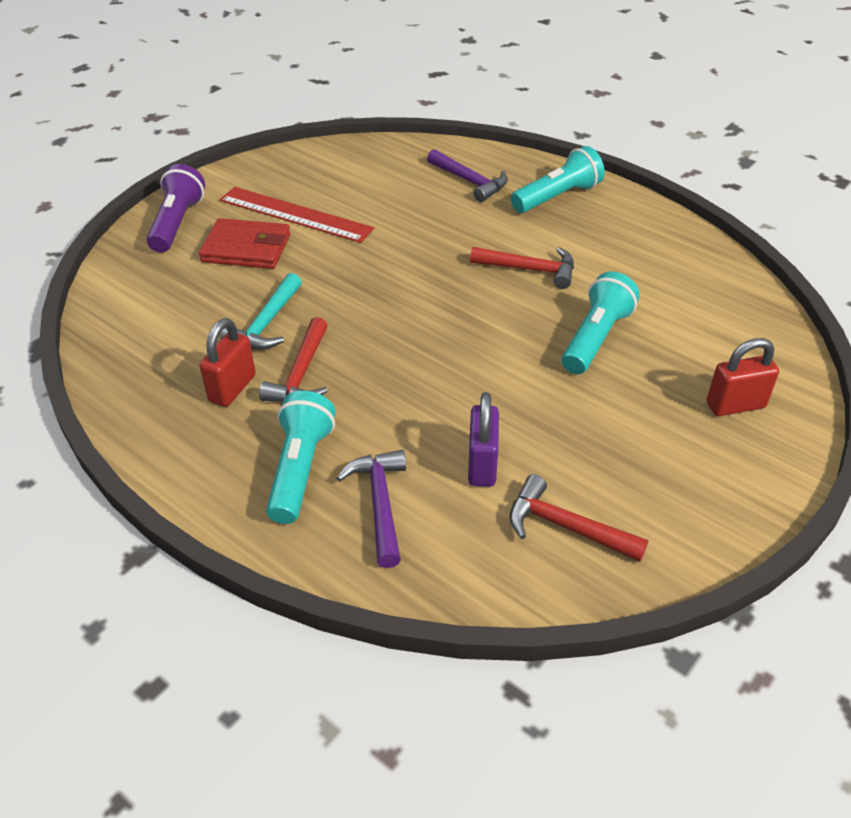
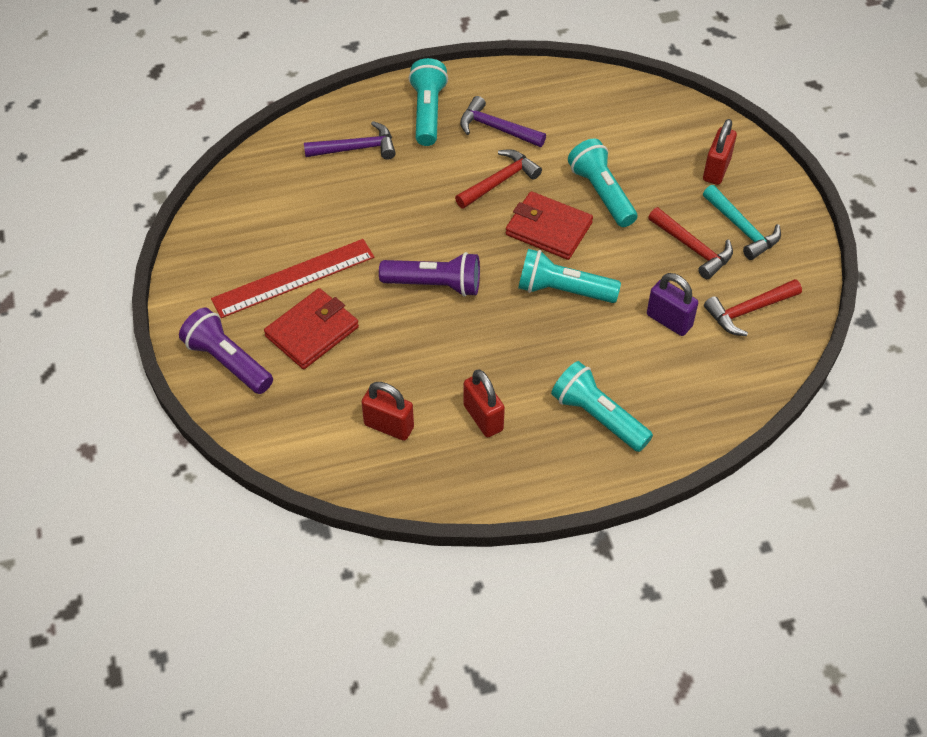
camera: 55 degrees left, 10 degrees up
turquoise hammer [220,273,302,350] -> turquoise hammer moved to [703,185,781,260]
red hammer [259,317,328,402] -> red hammer moved to [648,207,733,279]
purple hammer [337,450,406,568] -> purple hammer moved to [460,96,546,147]
none -> red padlock [361,382,414,441]
none -> purple flashlight [379,252,480,297]
none -> red wallet [506,191,593,260]
none -> turquoise flashlight [518,249,621,303]

